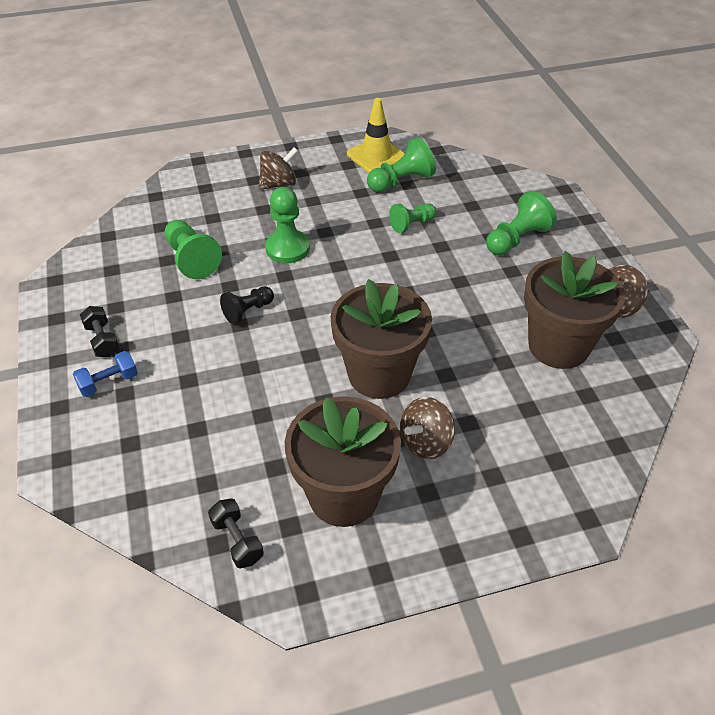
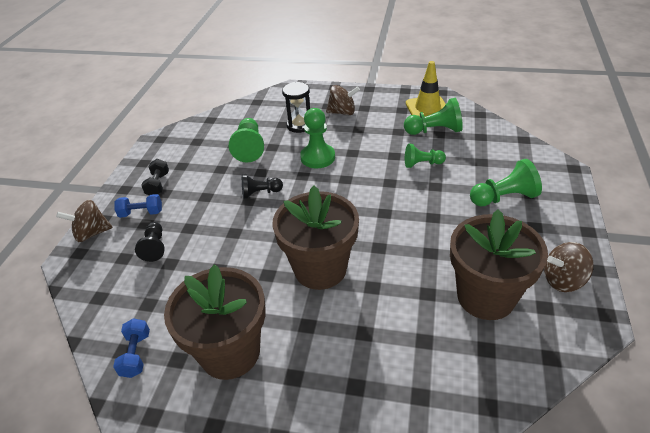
camera: 30 degrees right, 5 degrees down
black dumbbell [208,498,264,569] -> blue dumbbell [113,318,150,378]
brown spinning top [400,397,455,459] -> brown spinning top moved to [56,200,113,242]
none -> black pawn [135,222,165,262]
none -> black hourglass [282,82,310,133]

